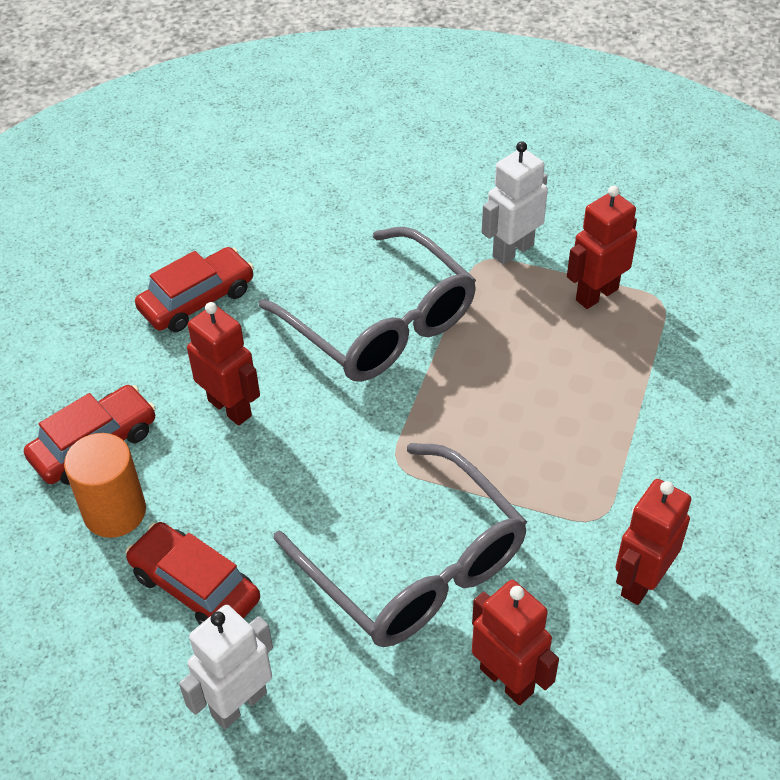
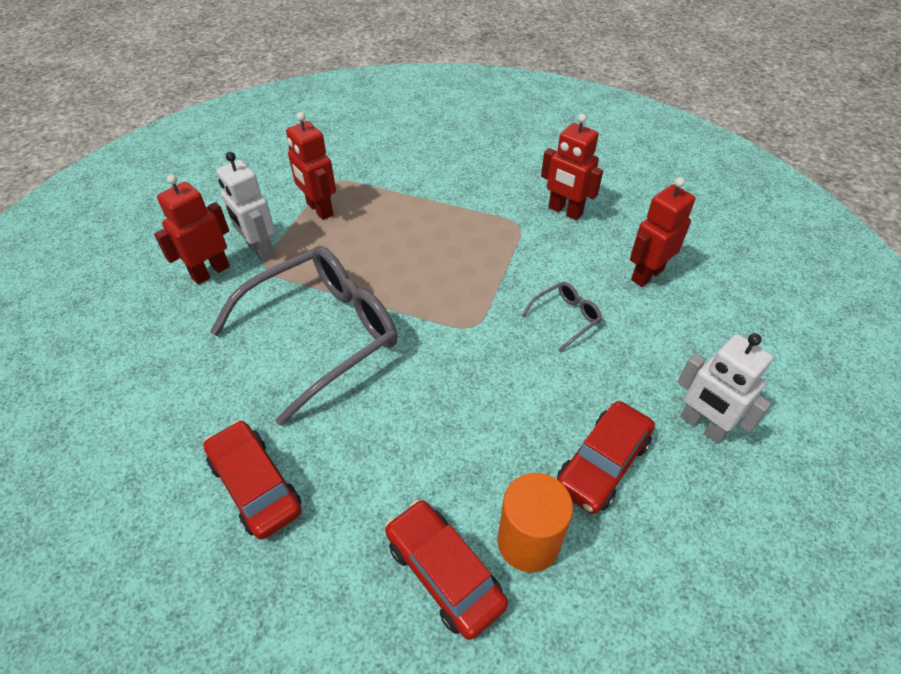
camera: 90 degrees left, 0 degrees up
red robot [187,302,260,426] -> red robot moved to [154,174,230,285]
grey glasses [274,443,527,647] -> grey glasses [521,282,602,352], size x0.42

